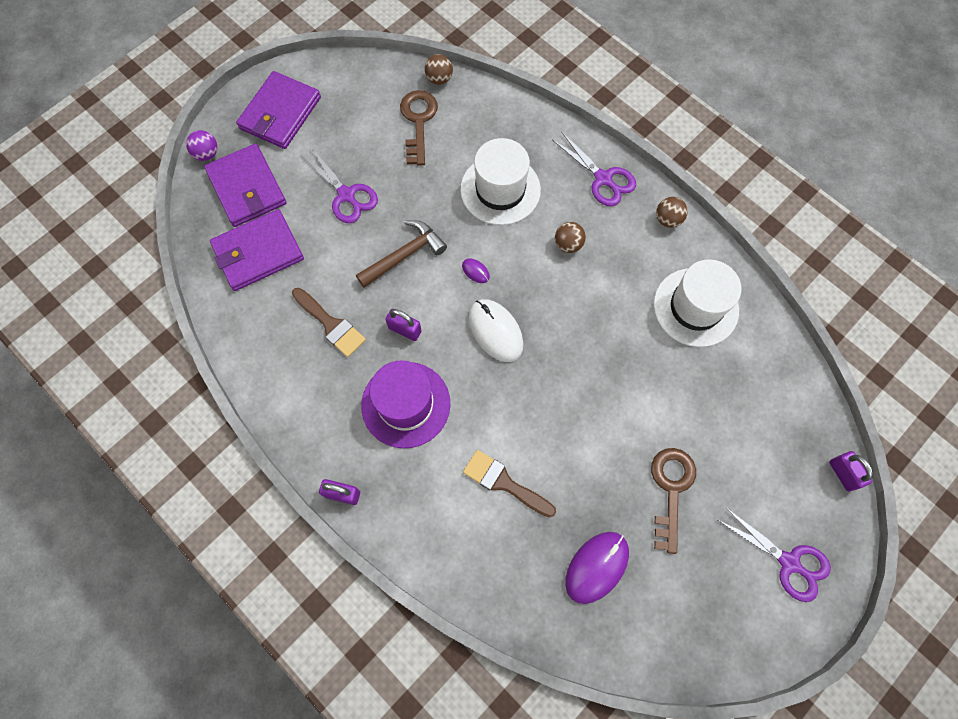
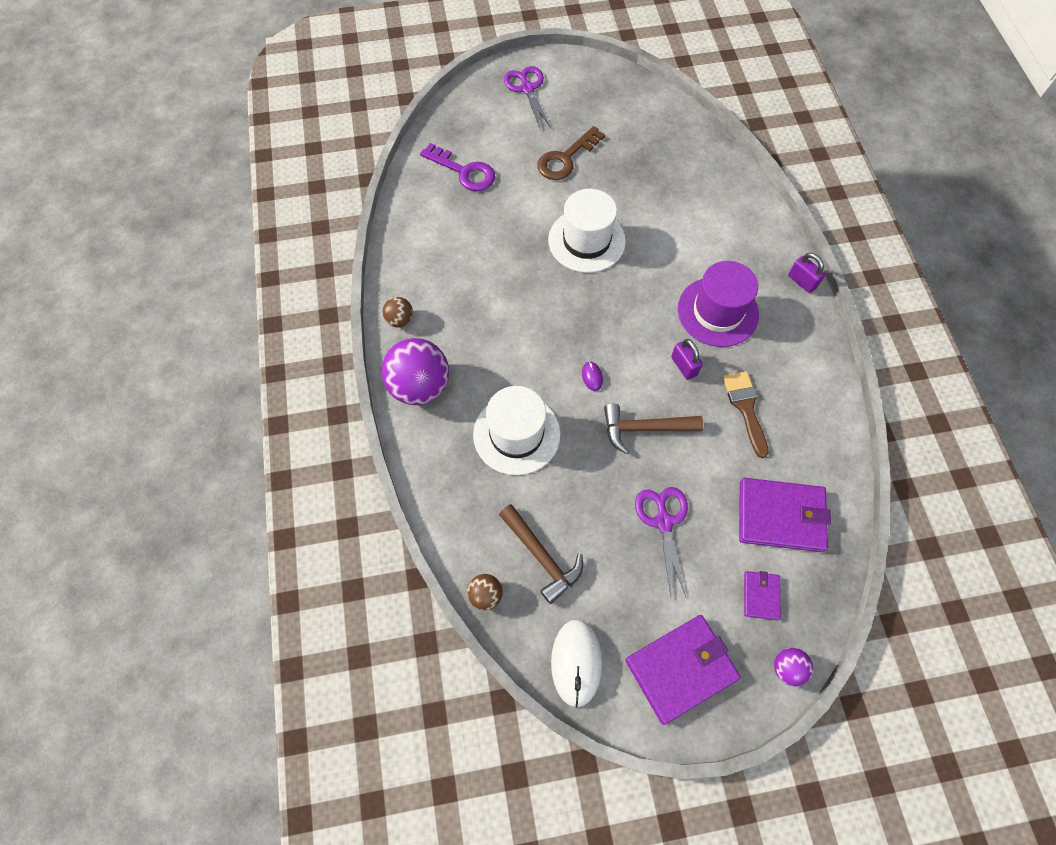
camera: 145 degrees left, 5 degrees down
purple wallet [204,144,287,227] -> purple wallet [744,571,781,620], size x0.51
brown key [400,90,438,166] -> brown hammer [499,504,583,604]
brown brush [463,450,556,517] -> none
white mouse [469,299,524,362] -> white mouse moved to [551,619,602,708]
purple scissors [552,133,636,206] -> purple ball [381,338,449,405]
brown ball [555,222,586,253] -> none
purple mouse [565,532,629,604] -> none
white hat [654,259,741,347] -> white hat moved to [548,189,626,273]
purple padlock [829,451,873,491] -> none
none -> purple key [420,143,495,191]

